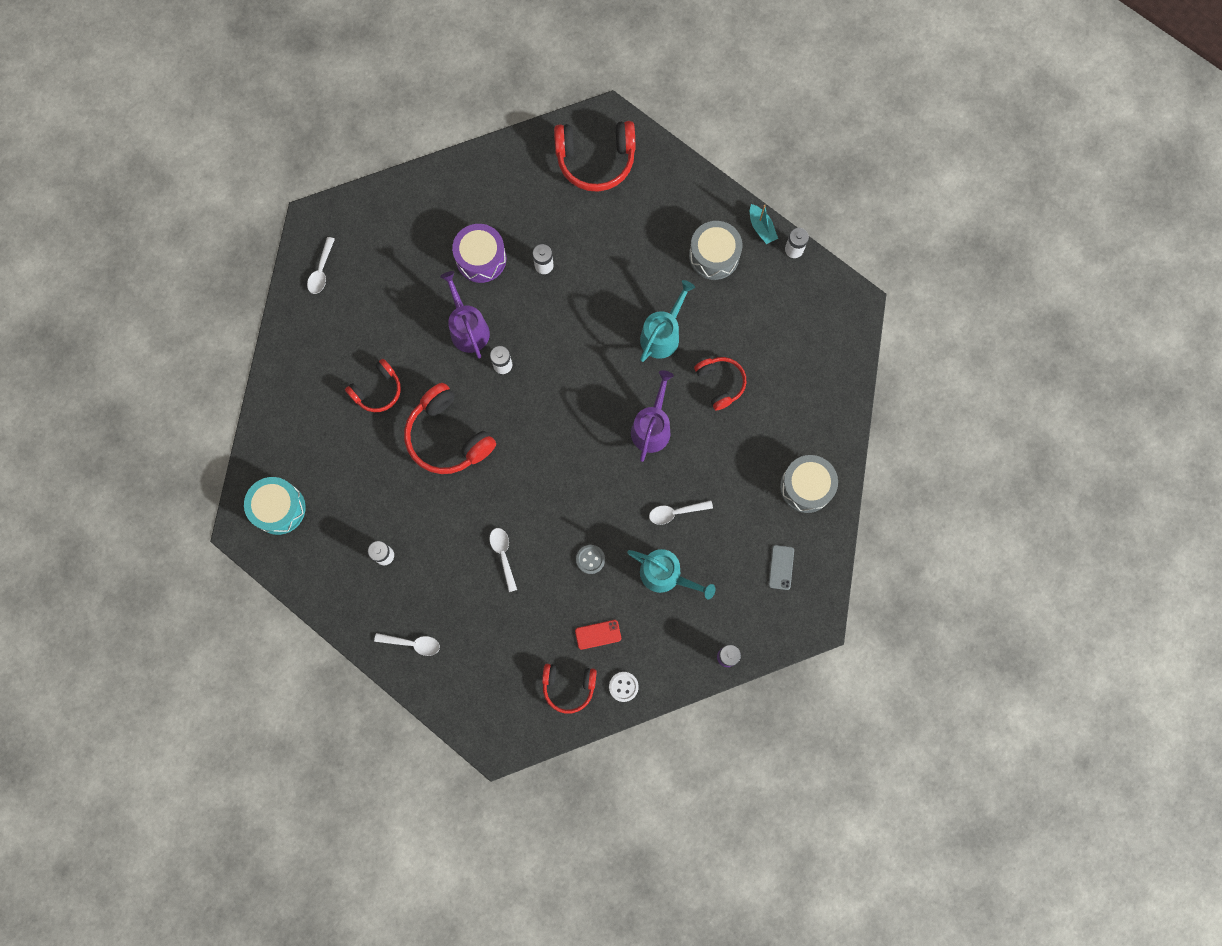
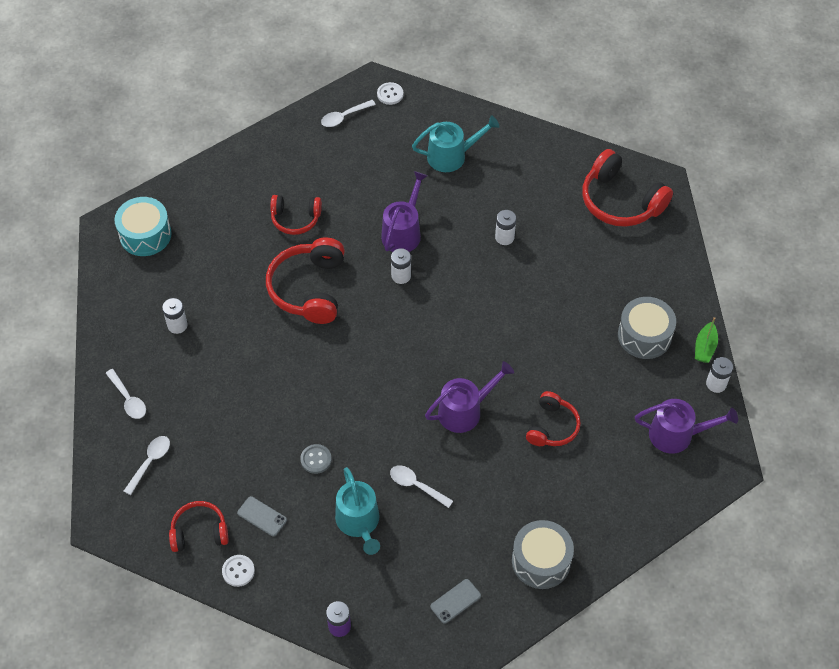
camera: 45 degrees right, 20 degrees down
purple drum [452,224,506,283] -> none
white spoon [490,528,517,592] -> white spoon moved to [124,436,170,495]
red headphones [542,664,597,714] -> red headphones turned 120 degrees clockwise [169,501,229,552]
red phone [575,620,621,650] -> grey phone [237,496,287,537]
turquoise watering can [640,280,695,362] -> turquoise watering can moved to [412,115,500,172]
turquoise boat [750,204,778,244] -> green boat [695,317,718,363]
none -> white button [377,82,404,105]
none -> purple watering can [635,399,738,454]

